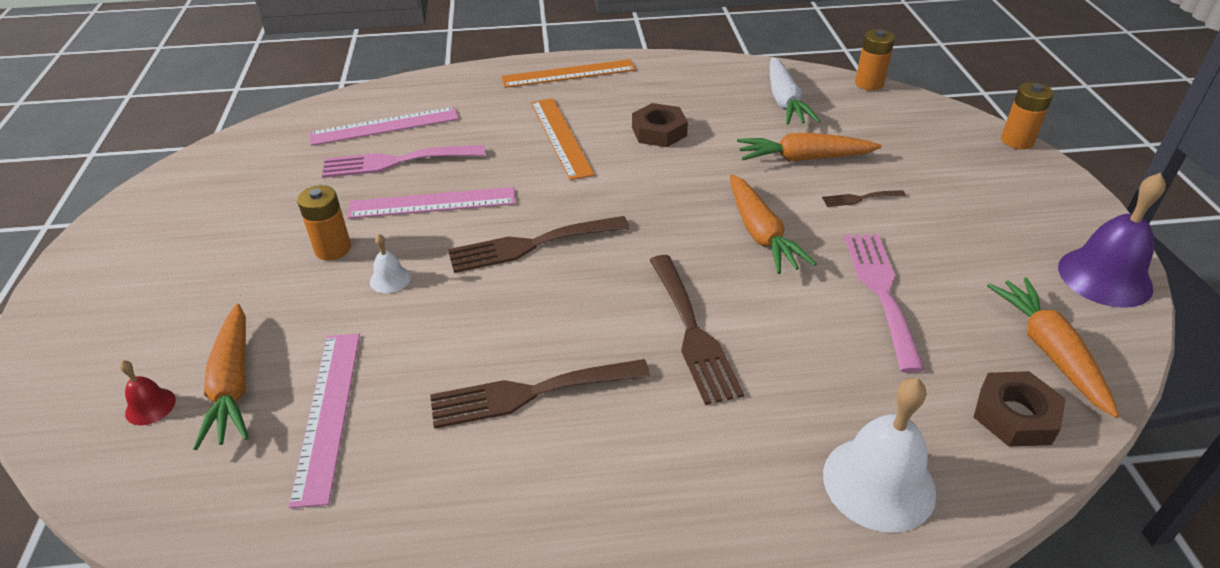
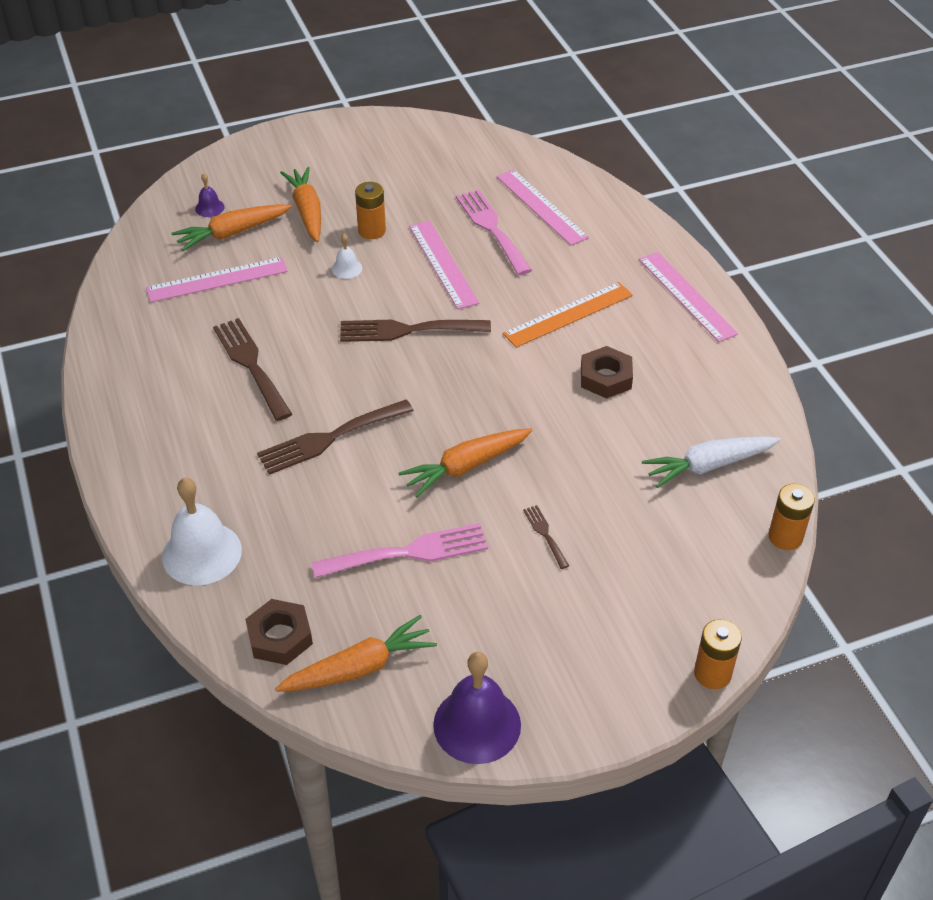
camera: 75 degrees right, 5 degrees up
red bell [120,360,176,425] -> purple bell [195,173,225,217]
brown fork [448,216,629,273] -> brown fork turned 60 degrees counterclockwise [340,320,491,342]
orange ruler [501,59,636,88] -> pink ruler [639,252,738,342]
orange carrot [737,133,882,162] -> orange carrot moved to [280,167,321,242]

